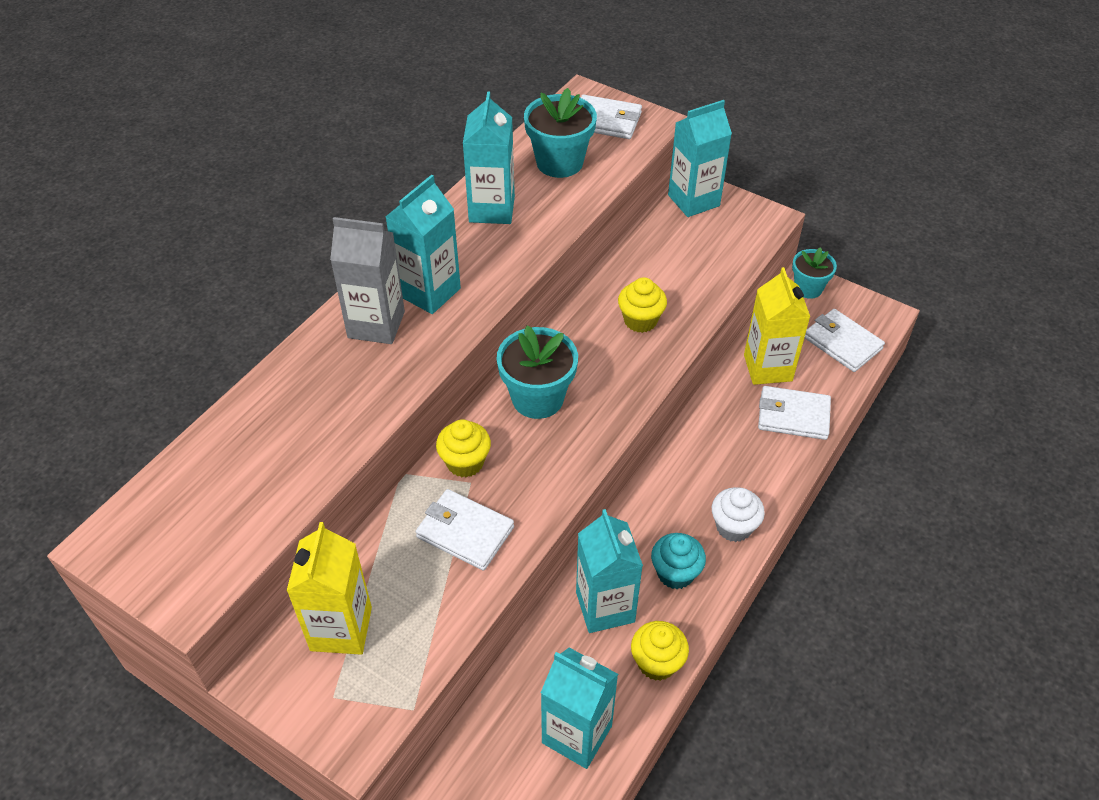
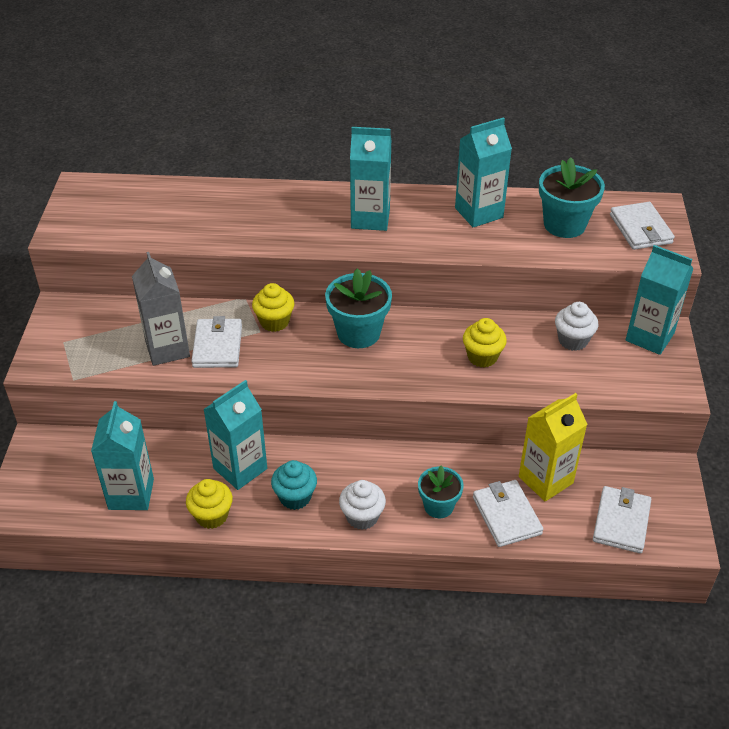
camera: 60 degrees right, 5 degrees down
yellow carton [287,522,372,655] -> none
grey carton [330,217,405,344] -> grey carton moved to [132,252,190,366]
turquoise flower pot [792,247,837,299] -> turquoise flower pot moved to [418,465,464,518]
none -> white cupcake [555,302,598,351]

